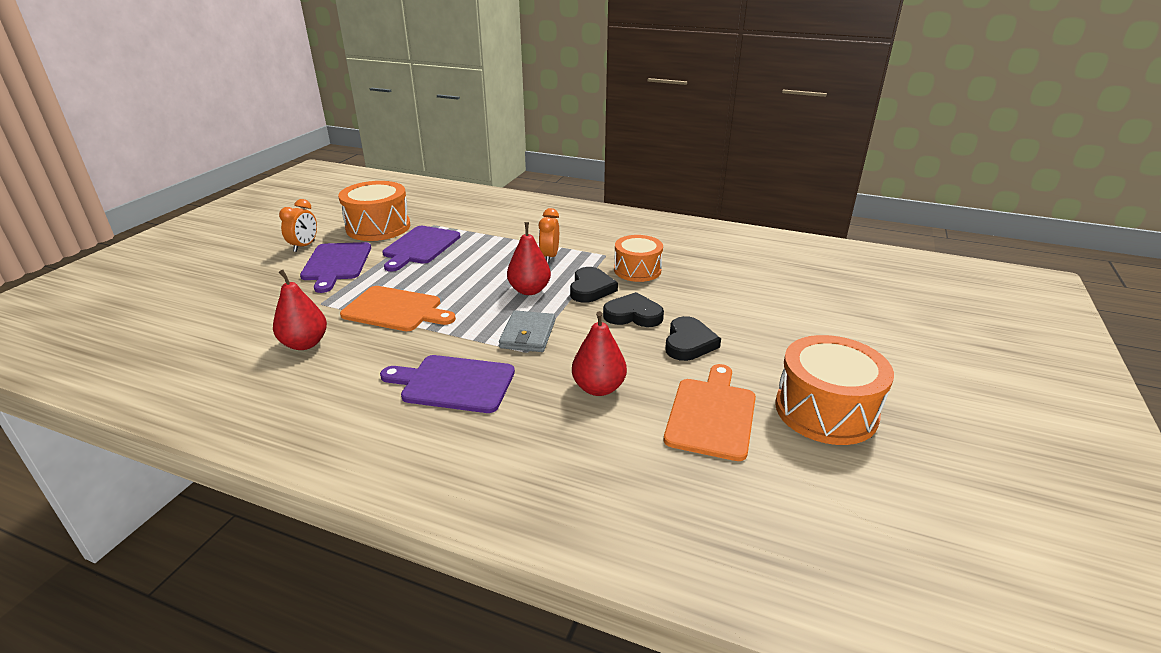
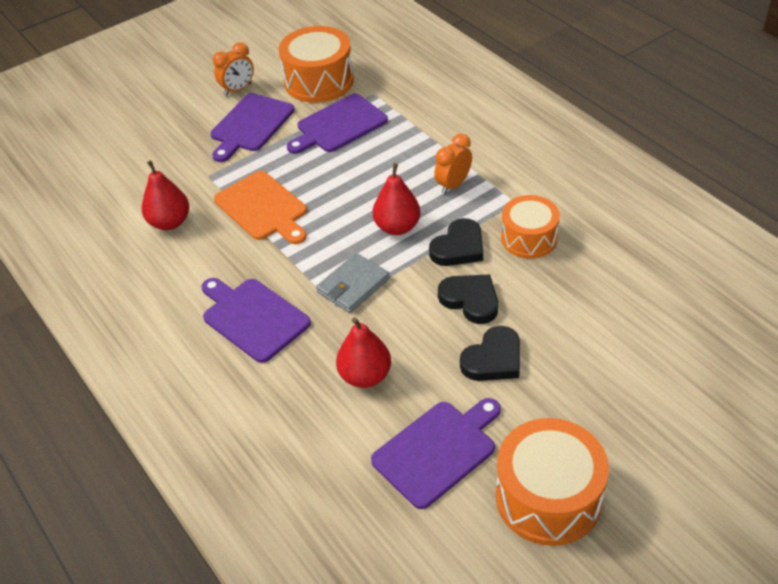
camera: 35 degrees right, 15 degrees up
orange cutting board [664,364,756,461] -> purple cutting board [371,398,501,509]

